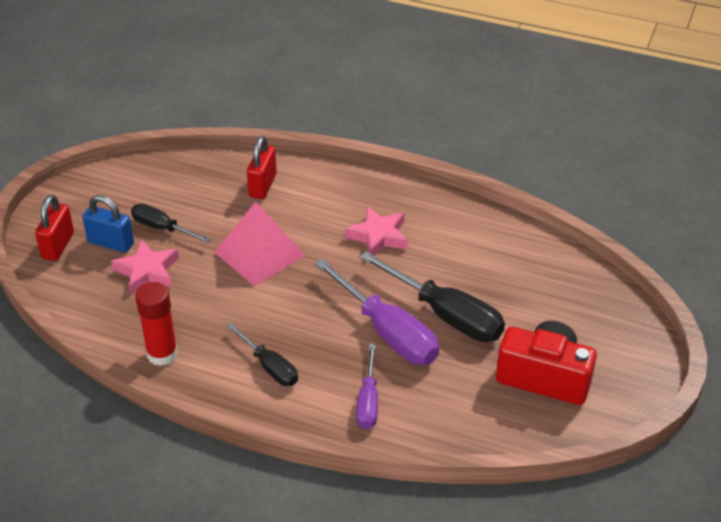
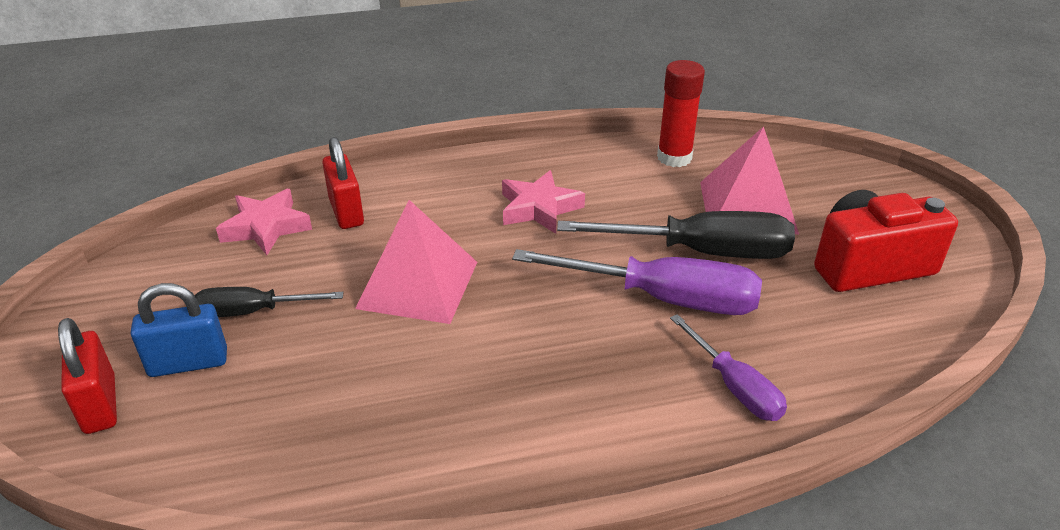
camera: 35 degrees left, 5 degrees down
pink star [111,239,179,295] -> pink star moved to [216,189,312,255]
red glue stick [135,282,178,366] -> red glue stick moved to [657,60,705,167]
black screwdriver [226,322,298,386] -> none
none -> pink pyramid [700,126,799,234]

